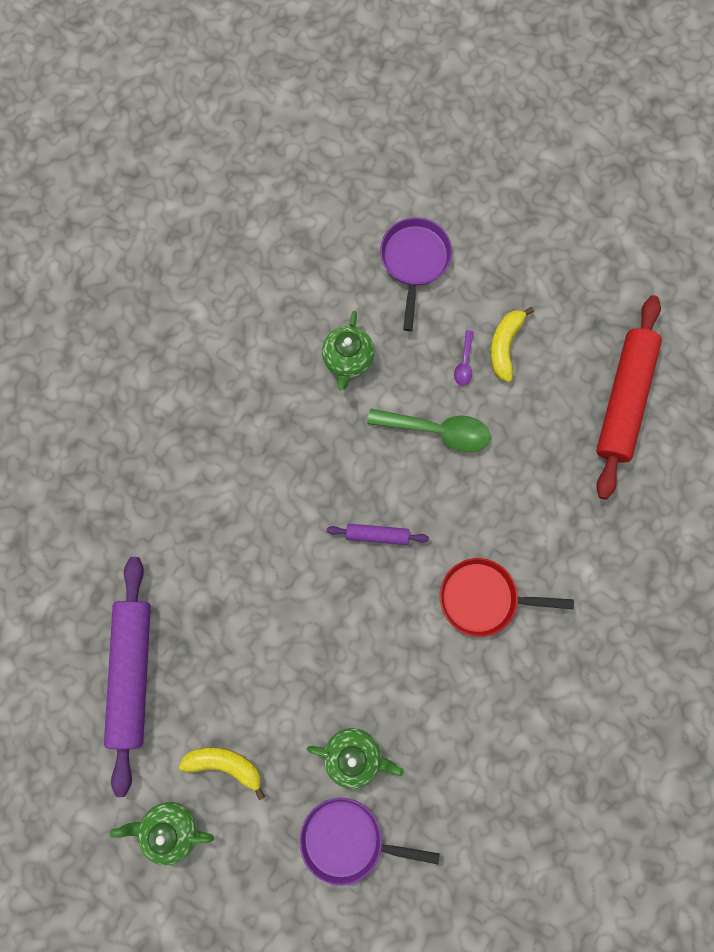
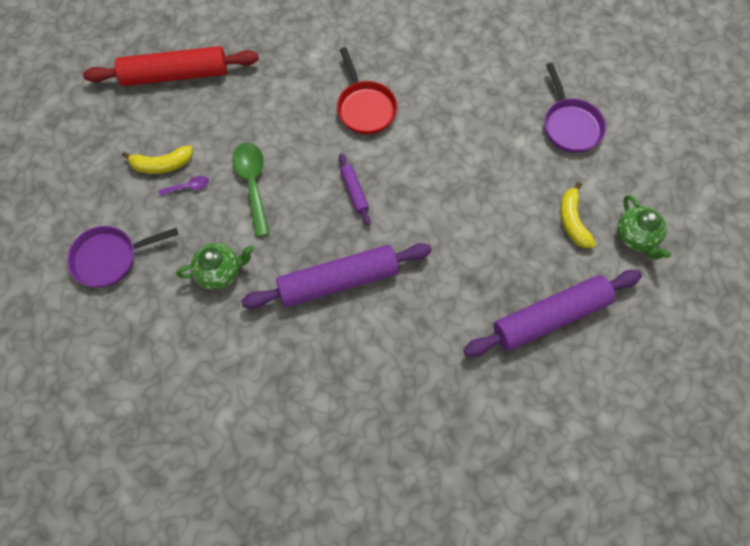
camera: 115 degrees left, 10 degrees down
green teapot [307,728,404,789] -> none
none -> purple rolling pin [241,243,432,309]

